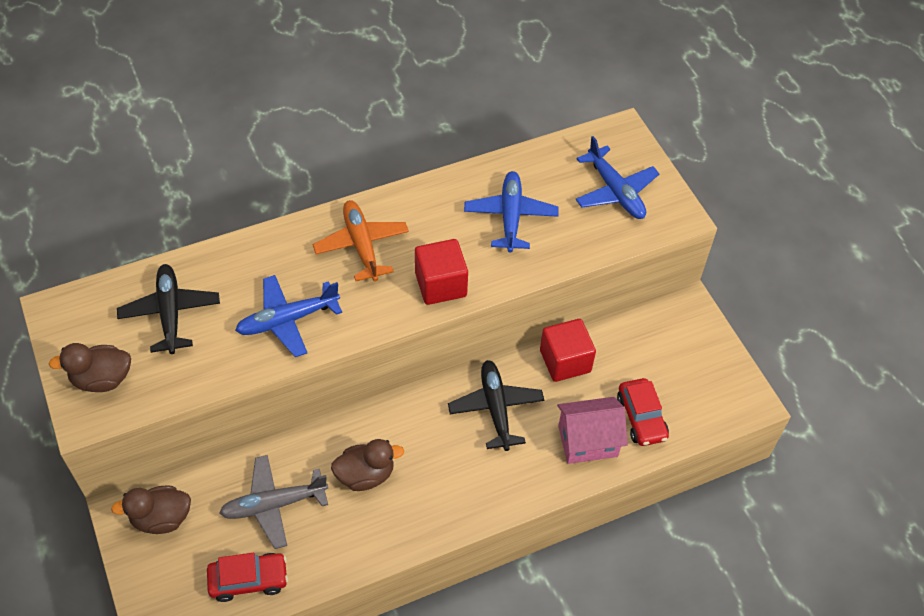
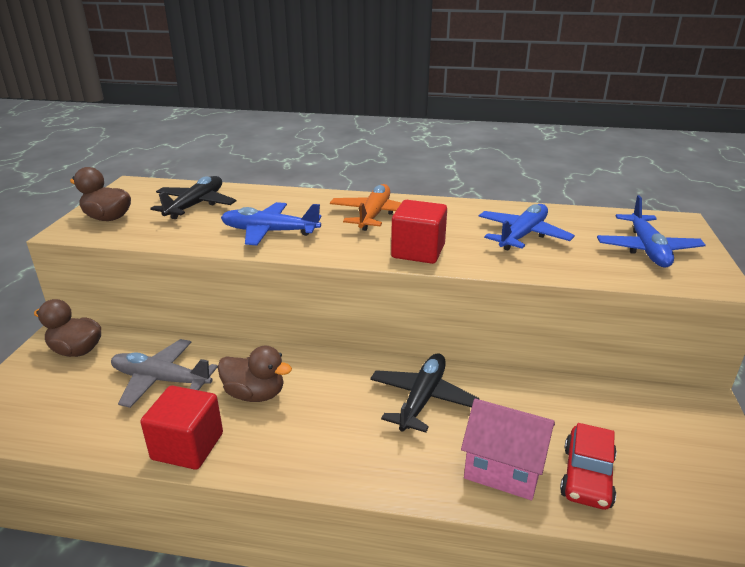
camera: 35 degrees right, 25 degrees down
red car [207,553,288,602] -> none
red cube [540,319,596,382] -> red cube moved to [140,386,223,470]

